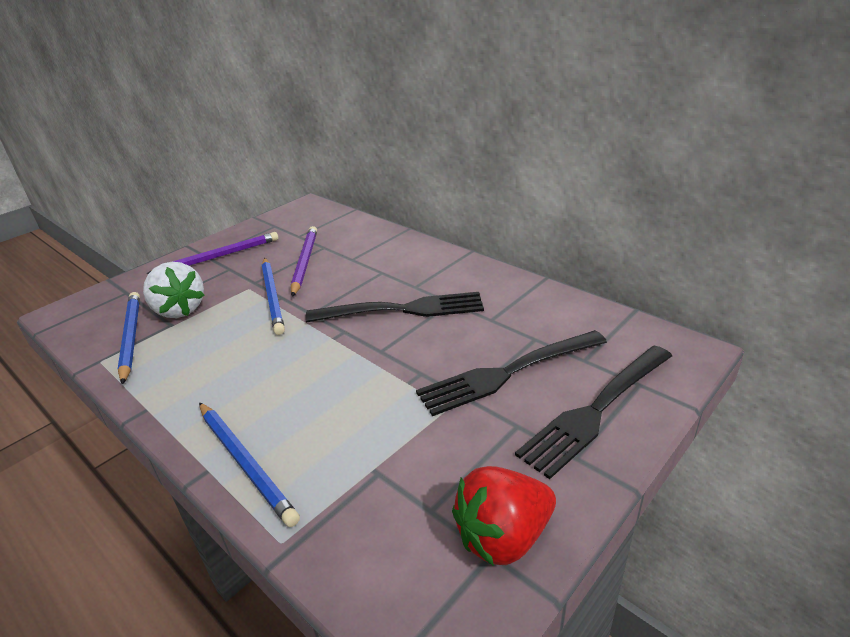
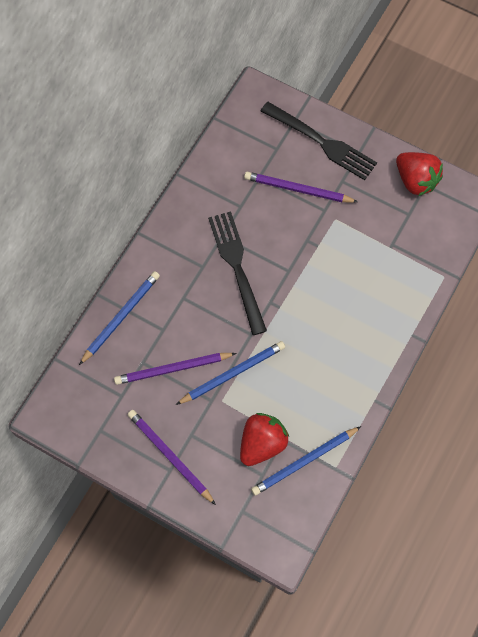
camera: 105 degrees left, 35 degrees up
white strawberry [143,262,204,318] -> red strawberry [240,413,289,466]
blue pencil [199,402,300,527] -> blue pencil moved to [79,271,160,365]
black fork [416,330,607,416] -> purple pencil [244,172,358,203]

